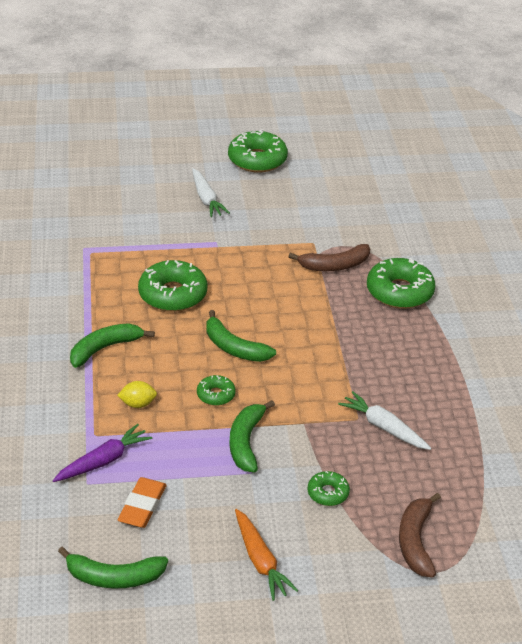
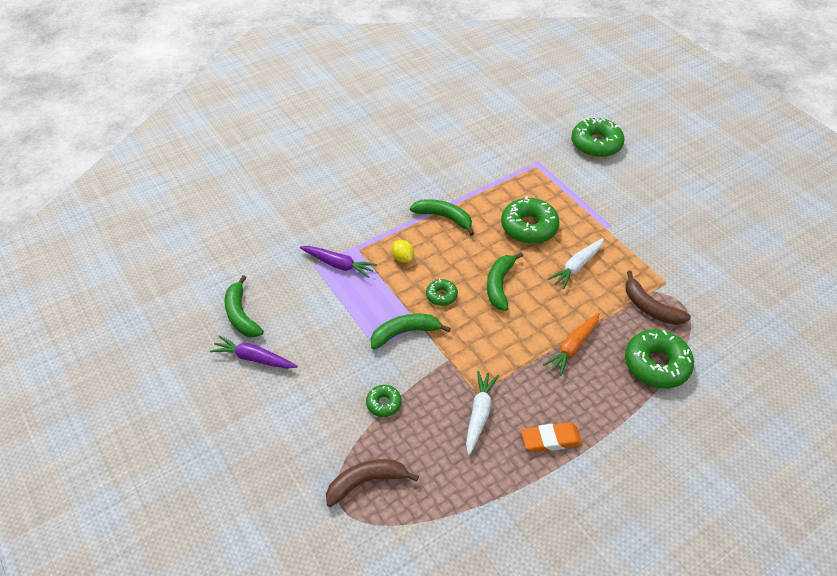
camera: 65 degrees right, 10 degrees up
orange eraser [118,477,167,528] -> orange eraser moved to [521,422,582,452]
white carrot [192,168,230,217] -> white carrot moved to [548,238,604,289]
green donut [228,129,288,173] -> green donut moved to [571,118,625,158]
orange carrot [235,509,299,601] -> orange carrot moved to [543,313,600,376]
none -> purple carrot [210,335,298,369]

